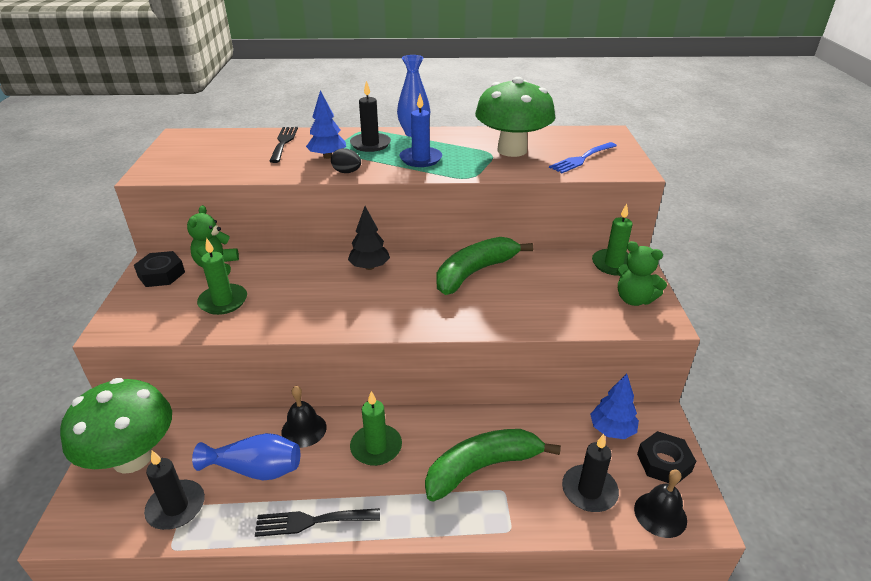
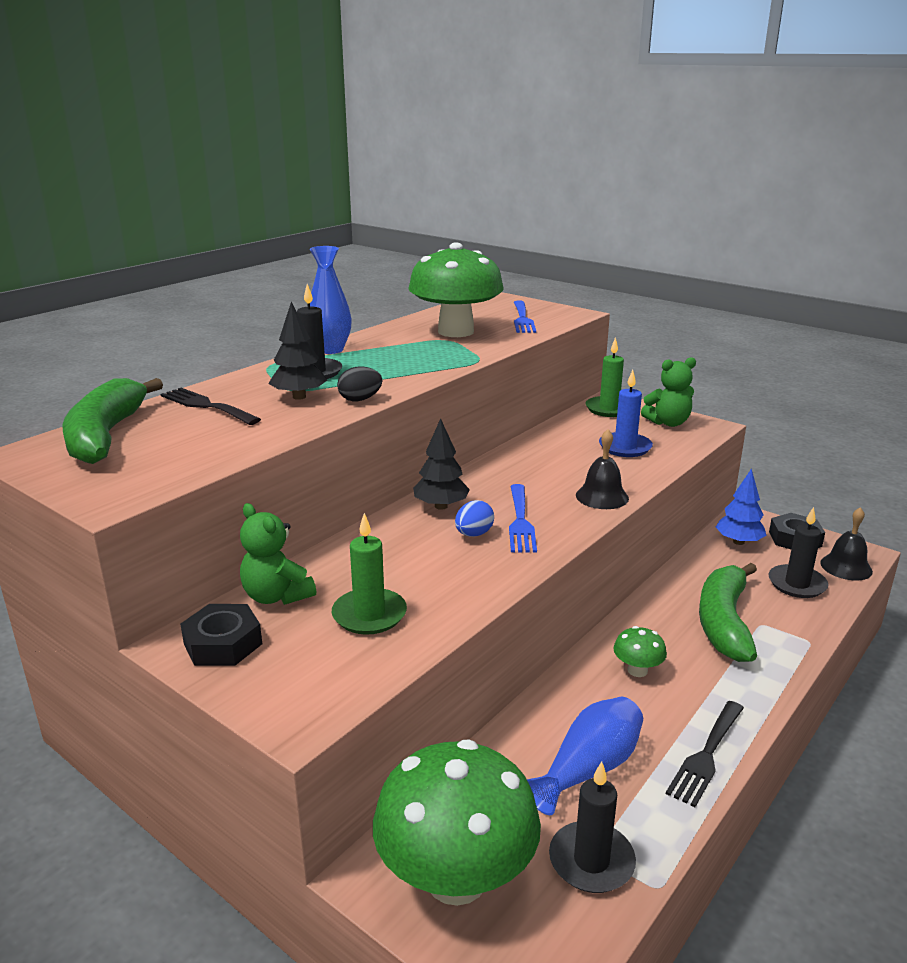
camera: 50 degrees left, 10 degrees down
black bell [281,386,327,448] -> black bell moved to [576,429,629,509]
blue tree [306,90,346,159] -> black tree [269,302,328,400]
green candle [350,391,402,466] -> green mushroom [613,626,667,677]
blue candle [400,94,442,167] -> blue candle moved to [599,370,653,457]
green banana [437,237,533,295] -> green banana moved to [62,378,163,464]
none -> blue egg [455,500,494,537]
none -> blue fork [509,484,537,553]

